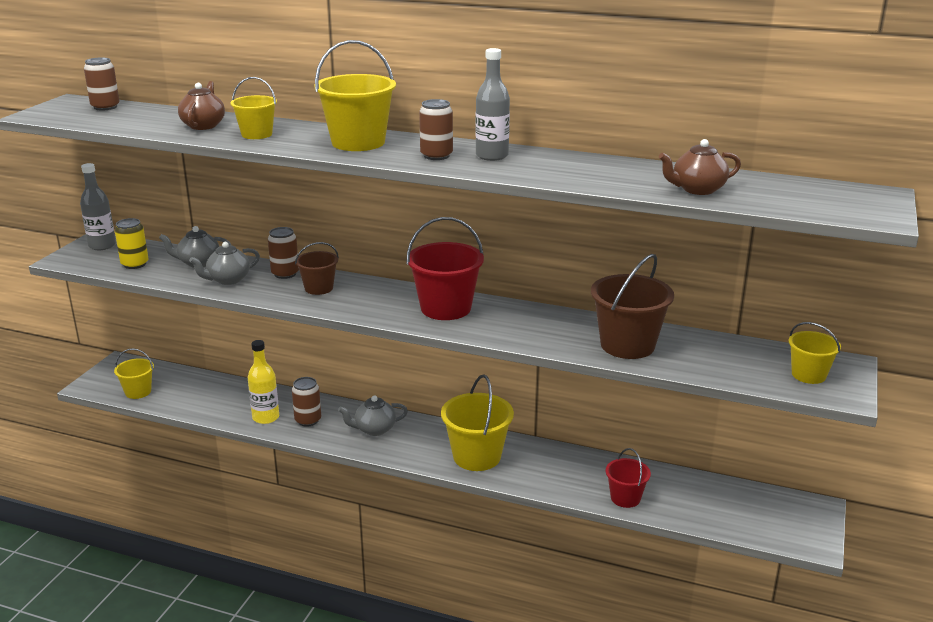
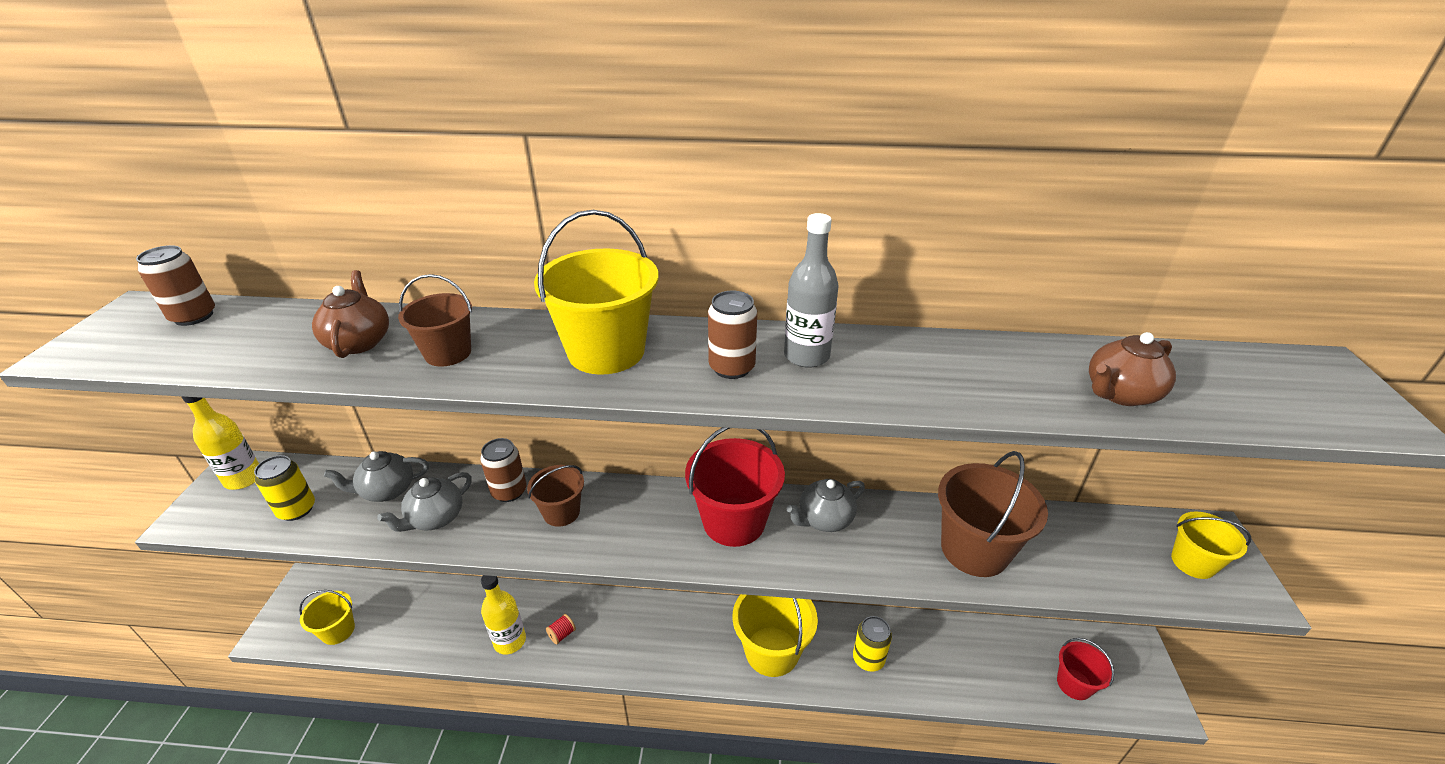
camera: 15 degrees left, 10 degrees up
grey bottle [80,163,116,250] -> yellow bottle [181,396,259,490]
yellow bucket [230,77,277,139] -> brown bucket [398,274,472,367]
brown can [292,377,321,426] -> red spool [546,614,576,644]
grey teapot [338,395,408,436] -> grey teapot moved to [786,479,865,532]
red bucket [606,448,651,508] -> red bucket moved to [1057,638,1114,700]
none -> yellow can [853,616,892,672]

